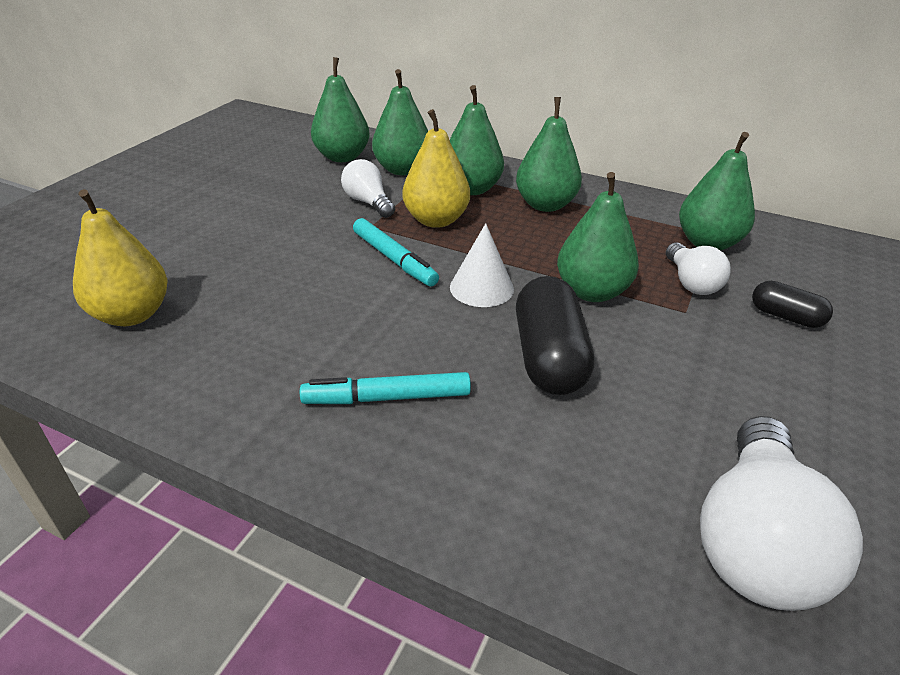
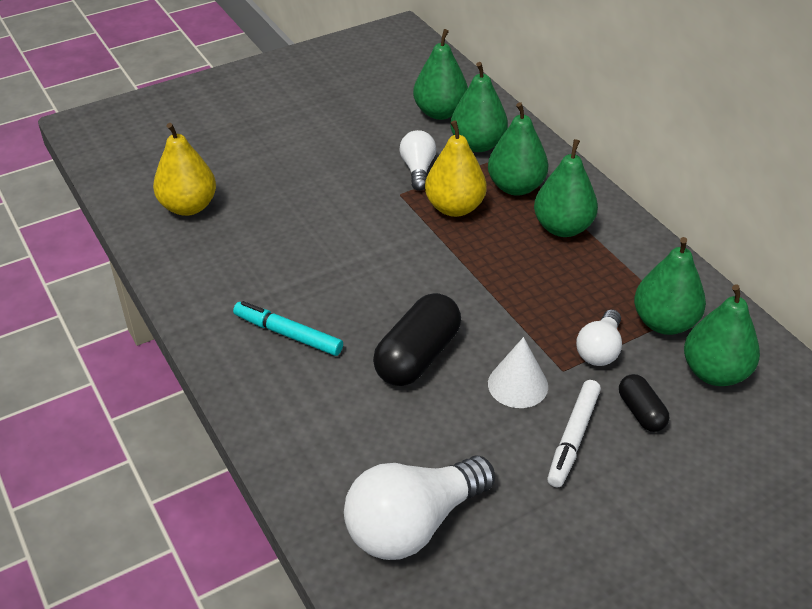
camera: 35 degrees right, 5 degrees up
turquoise marker [353,218,439,287] -> none
white cone [450,223,514,307] -> white cone moved to [488,337,548,408]
green pear [557,172,639,302] -> green pear moved to [684,284,760,386]
none -> white marker [547,380,601,487]

